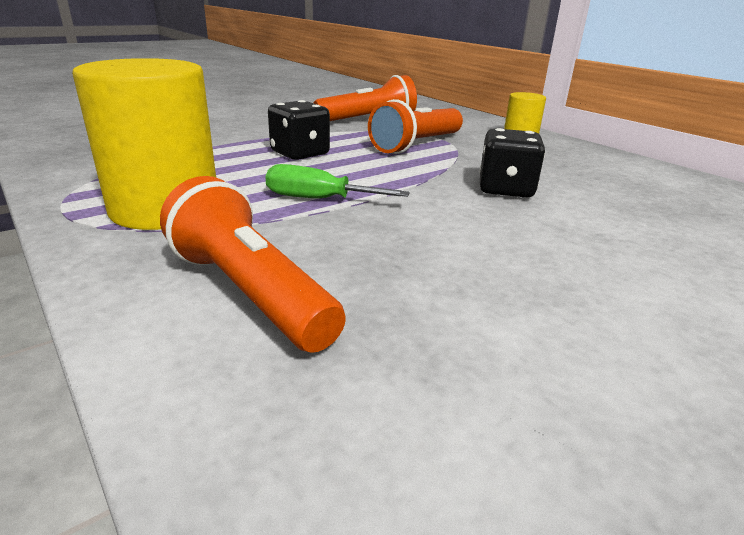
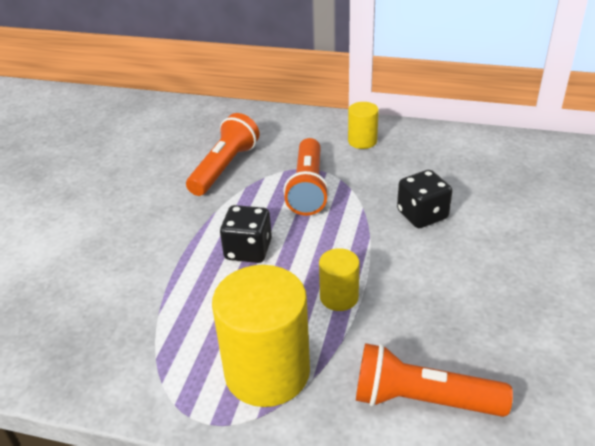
camera: 35 degrees left, 10 degrees up
green screwdriver [265,164,410,198] -> yellow cylinder [319,248,360,311]

